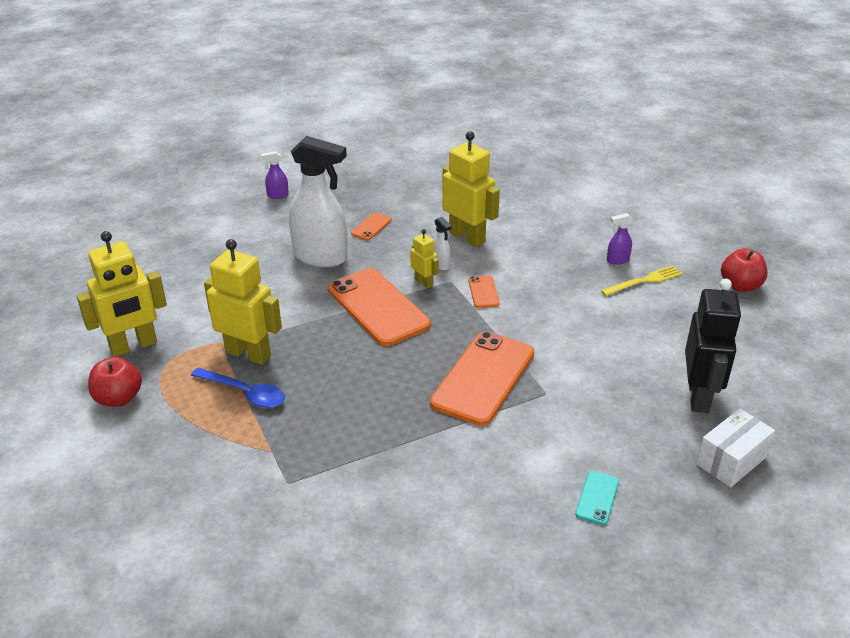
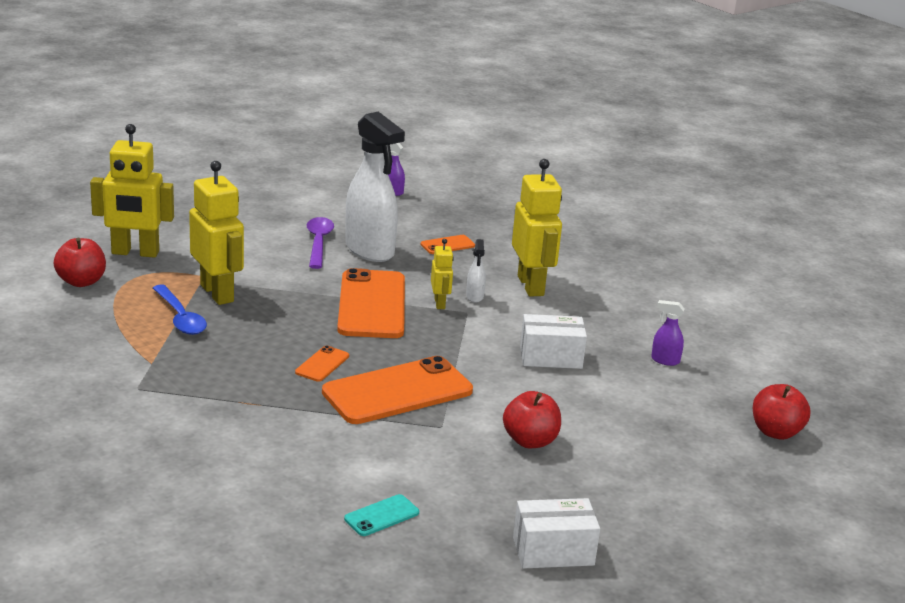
camera: 30 degrees right, 10 degrees down
orange phone [468,275,500,308] -> orange phone moved to [295,345,349,382]
yellow fork [601,266,682,296] -> none
black robot [685,279,741,413] -> none
none -> purple spoon [307,217,334,269]
none -> red apple [503,391,561,448]
none -> white box [520,314,587,369]

